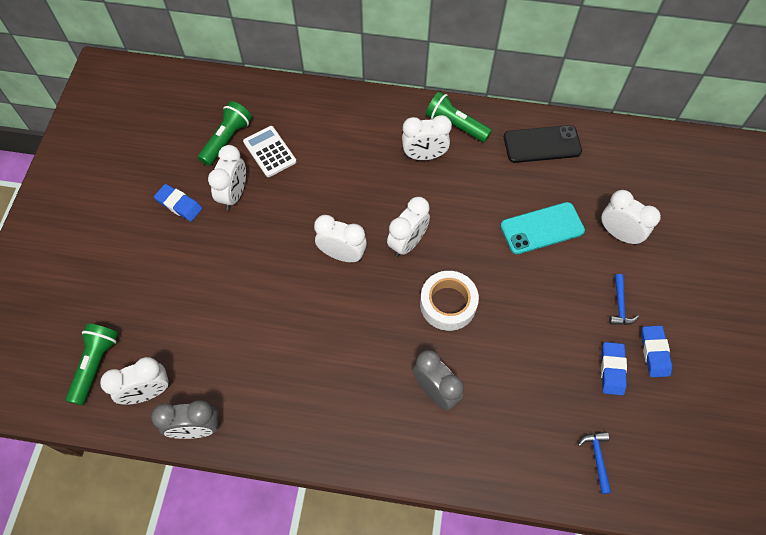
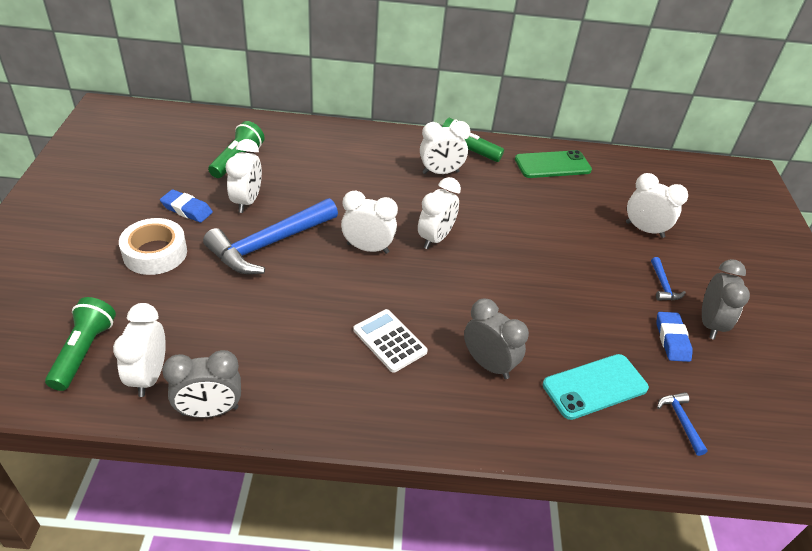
camera: 10 degrees left, 20 degrees down
white clock [100,357,170,404] -> white clock turned 120 degrees clockwise [113,303,166,397]
white calculator [243,126,297,177] -> white calculator moved to [353,309,428,373]
white tape [420,271,479,331] -> white tape moved to [119,218,187,275]
turquoise phone [501,202,585,254] -> turquoise phone moved to [543,354,649,420]
black phone [504,125,582,163] -> green phone [515,150,592,178]
blue eraser [641,326,672,377] -> grey clock [702,259,750,339]
none -> blue hammer [203,198,338,274]

